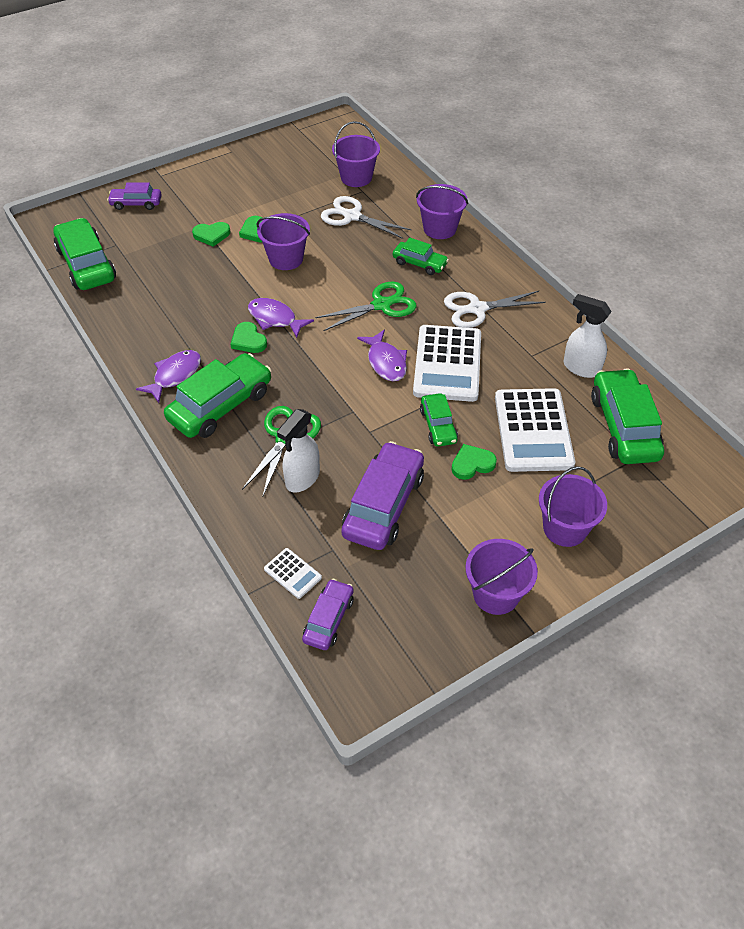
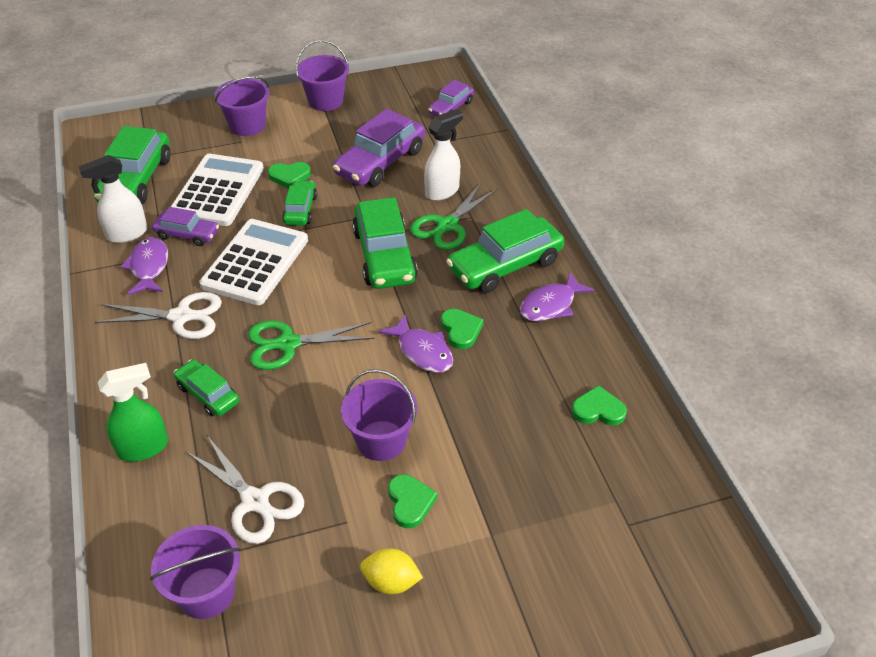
camera: 165 degrees left, 5 degrees down
green car [53,218,116,290] -> green car moved to [352,197,418,289]
purple car [107,182,162,210] -> purple car moved to [152,207,219,246]
green heart [192,222,230,247] -> green heart moved to [571,385,627,426]
white calculator [264,548,322,599] -> none
purple fish [357,330,407,381] -> purple fish moved to [121,237,168,295]
purple bucket [416,184,468,239] -> green spray bottle [98,363,168,462]
white spray bottle [564,294,612,378] -> white spray bottle turned 105 degrees clockwise [78,155,148,243]
none -> yellow lemon [360,548,423,594]

